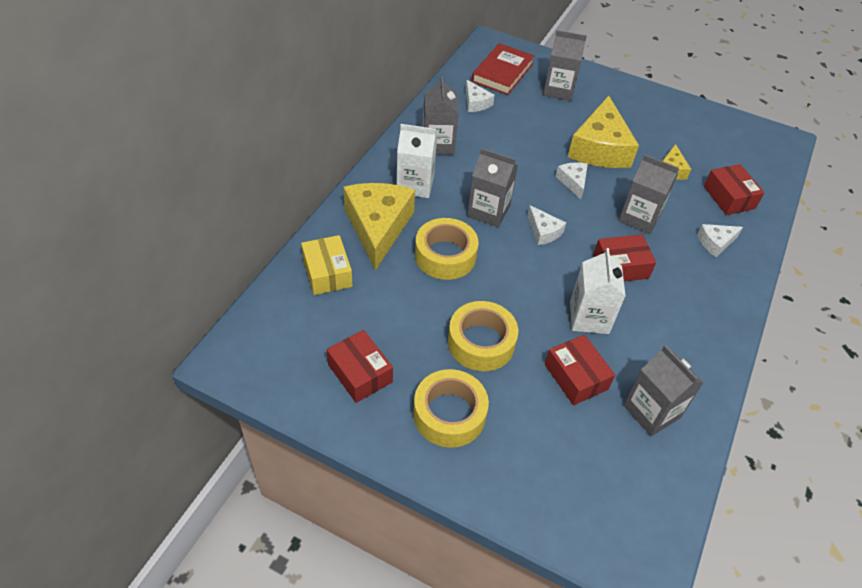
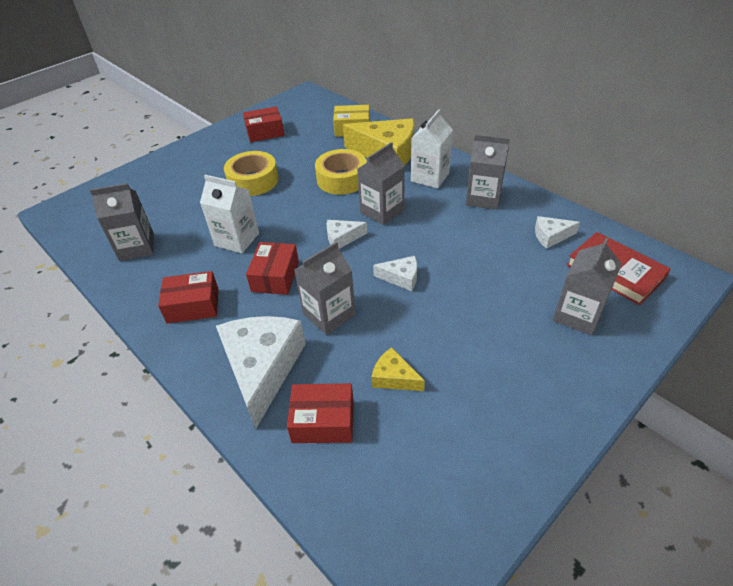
camera: 115 degrees right, 5 degrees down
yellow tape [413,369,489,448] -> none
red box [545,335,615,405] -> red box moved to [158,271,218,324]
yellow cheese [568,96,639,168] -> none
white cheese [697,224,743,257] -> white cheese [216,316,306,429], size x2.11

